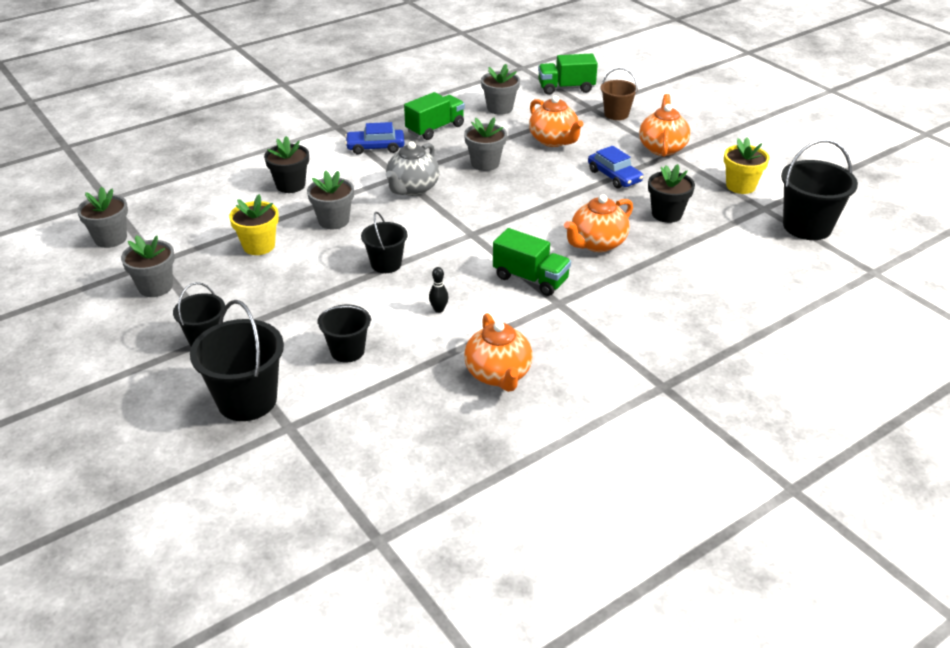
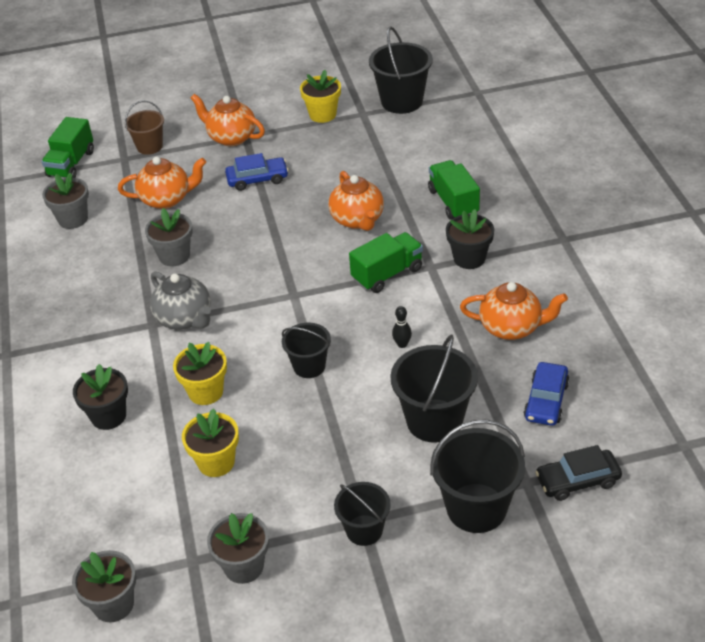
camera: 65 degrees left, 5 degrees up
grey flower pot [307,170,354,230] -> yellow flower pot [173,342,227,405]
black bucket [317,305,372,363] -> black bucket [390,334,478,443], size x1.65
blue car [345,122,405,155] -> blue car moved to [524,362,570,426]
green truck [404,92,465,140] -> green truck moved to [428,160,480,220]
black flower pot [648,164,695,223] -> black flower pot moved to [446,209,494,269]
none -> black car [535,445,622,501]

